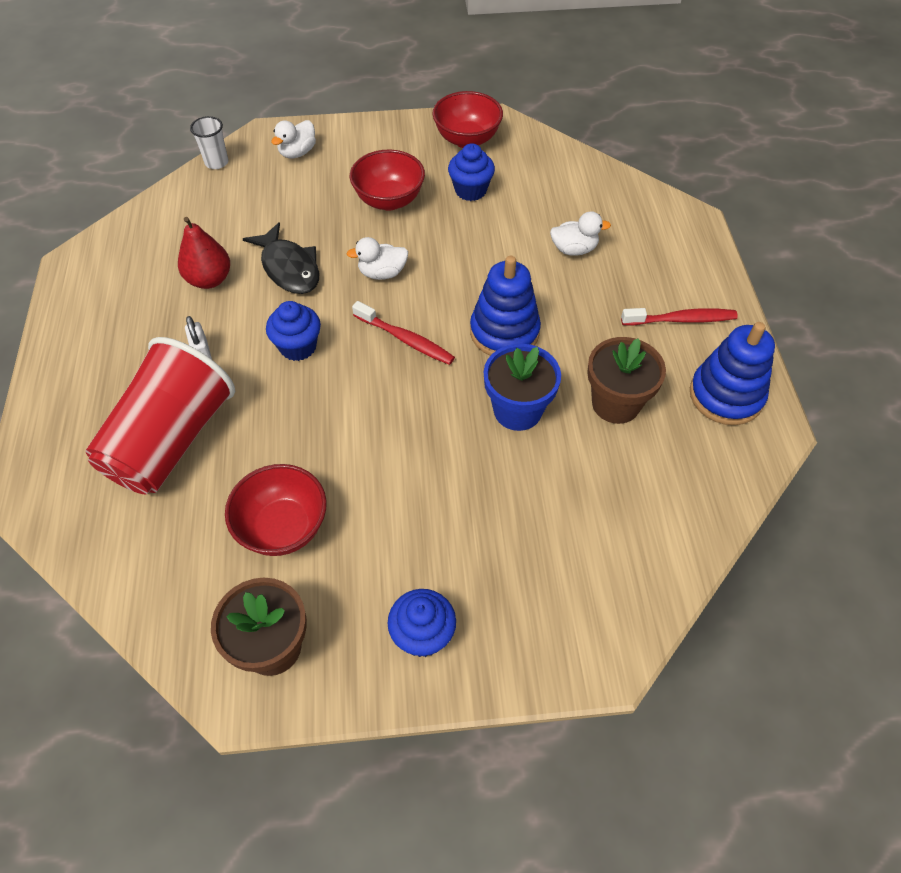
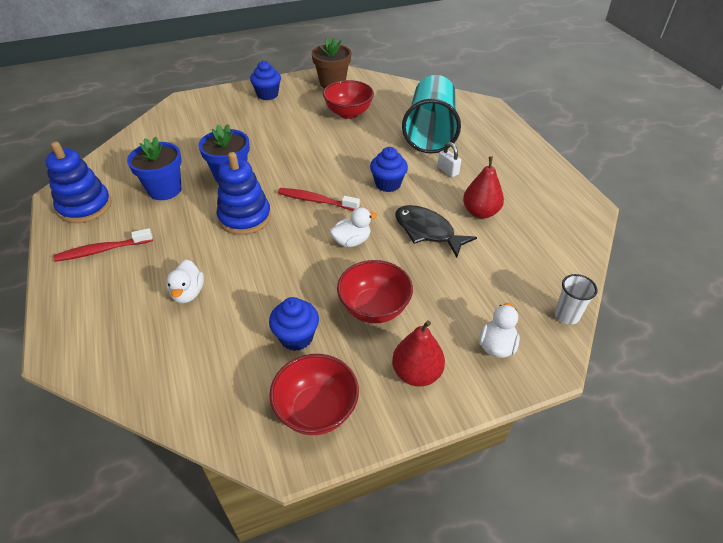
camera: 165 degrees right, 10 degrees down
red cup [85,337,235,494] -> turquoise cup [402,75,461,154]
white duck [550,211,611,256] -> white duck turned 75 degrees counterclockwise [166,259,204,303]
brown flower pot [587,337,666,424] -> blue flower pot [127,137,182,200]
none -> red pear [392,320,445,387]

